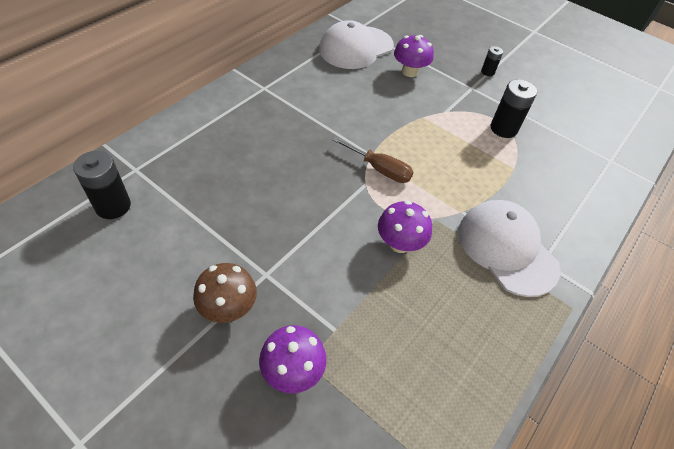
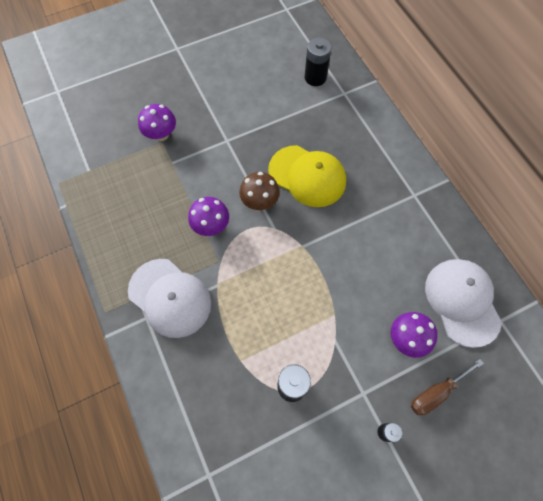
camera: 120 degrees right, 15 degrees up
brown mushroom [193,263,257,323] -> brown mushroom moved to [239,172,280,210]
brown screwdriver [332,137,414,183] -> brown screwdriver moved to [411,359,484,415]
white cap [459,200,561,297] -> white cap turned 45 degrees clockwise [128,259,211,338]
none -> yellow cap [268,145,346,207]

